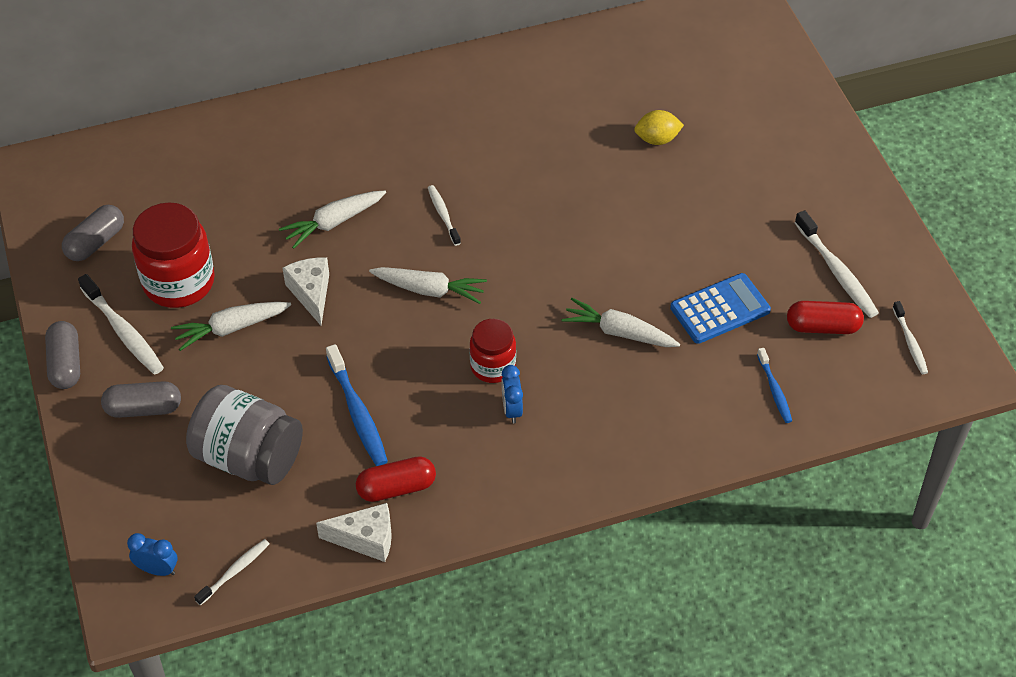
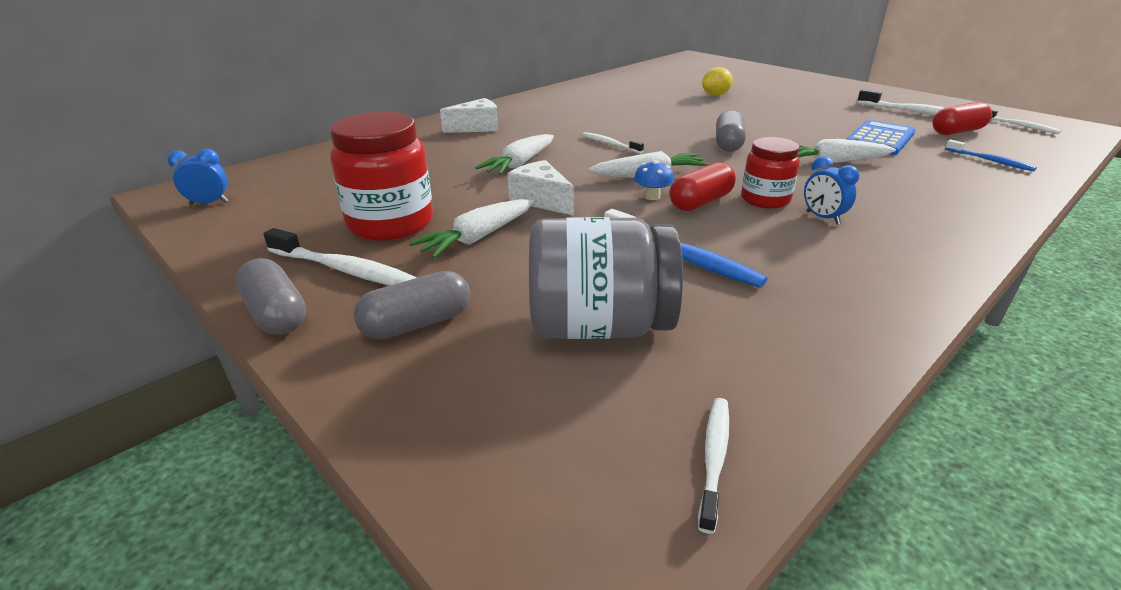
camera: 25 degrees left, 20 degrees down
grey capsule [62,205,124,261] -> grey capsule moved to [716,110,746,152]
blue clock [127,533,178,576] -> blue clock moved to [167,149,228,205]
white cheese [316,503,392,562] -> white cheese moved to [440,98,498,133]
red capsule [356,456,436,502] -> red capsule moved to [669,162,736,211]
none -> blue mushroom [634,160,674,200]

